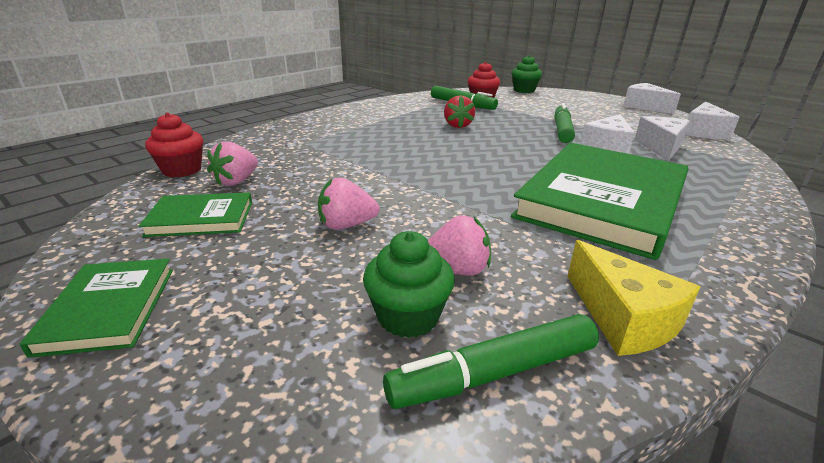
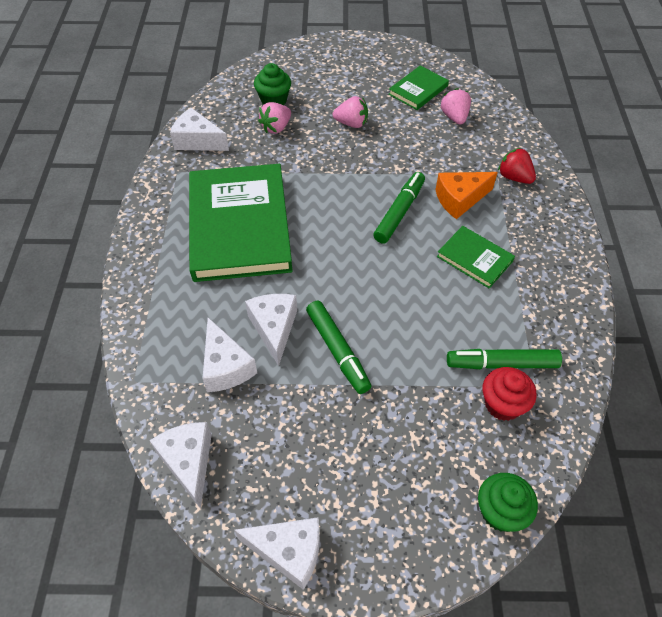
camera: 140 degrees right, 25 degrees up
green book [20,258,173,358] -> green book moved to [437,226,515,289]
red cupcake [145,112,204,177] -> none
pink strawberry [318,177,379,230] -> pink strawberry turned 60 degrees clockwise [333,96,368,128]
green marker [383,314,599,409] -> green marker moved to [373,172,425,244]
red strawberry [444,95,475,128] -> red strawberry moved to [498,148,536,184]
yellow cheese [567,240,700,356] -> white cheese [170,108,229,151]
none -> orange cheese [436,172,498,219]

